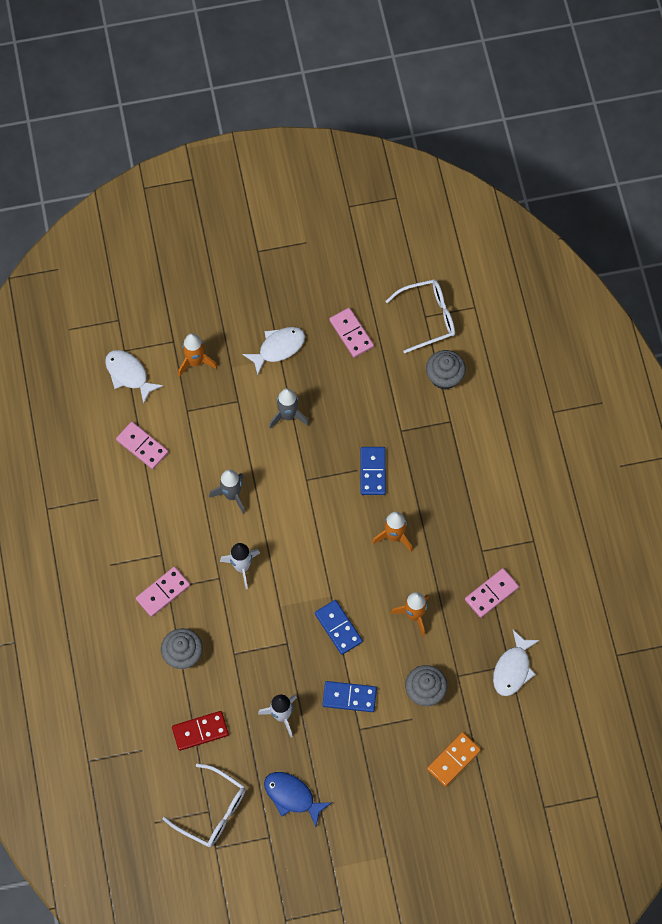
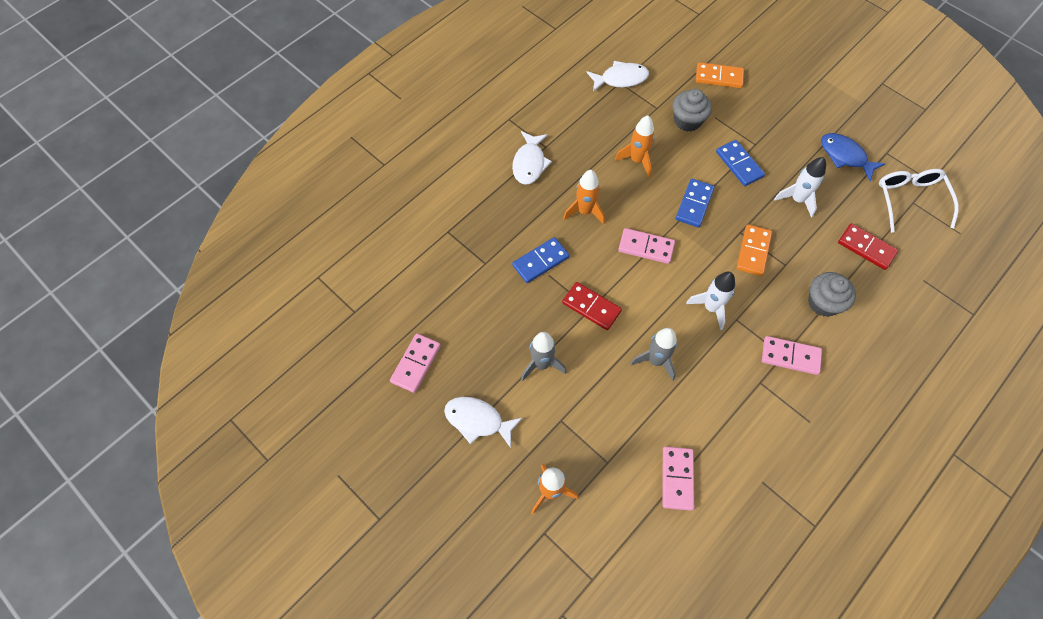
camera: 125 degrees left, 5 degrees down
white fish [105,350,163,404] -> white fish moved to [512,131,552,185]
blue fish [264,772,332,827] -> blue fish turned 135 degrees clockwise [821,133,885,181]
white glasses [386,279,455,353] -> none
grey cupcake [426,350,466,390] -> none
pink domino [465,568,519,618] -> pink domino moved to [618,228,675,264]
none -> red domino [562,282,622,330]
none -> orange domino [737,224,772,276]

